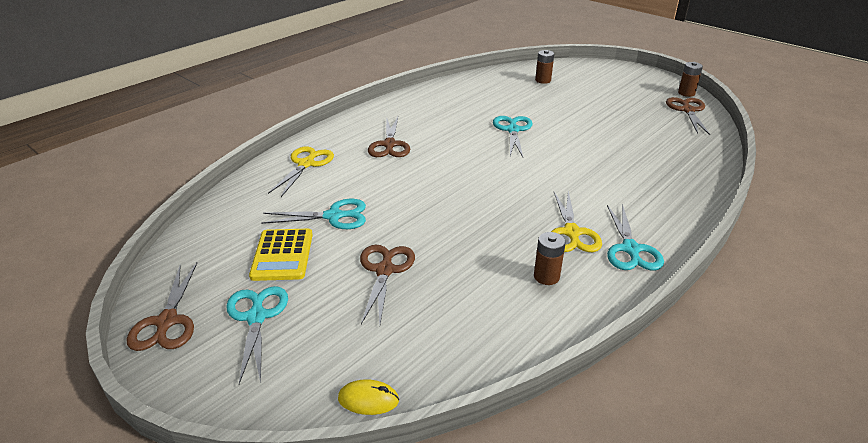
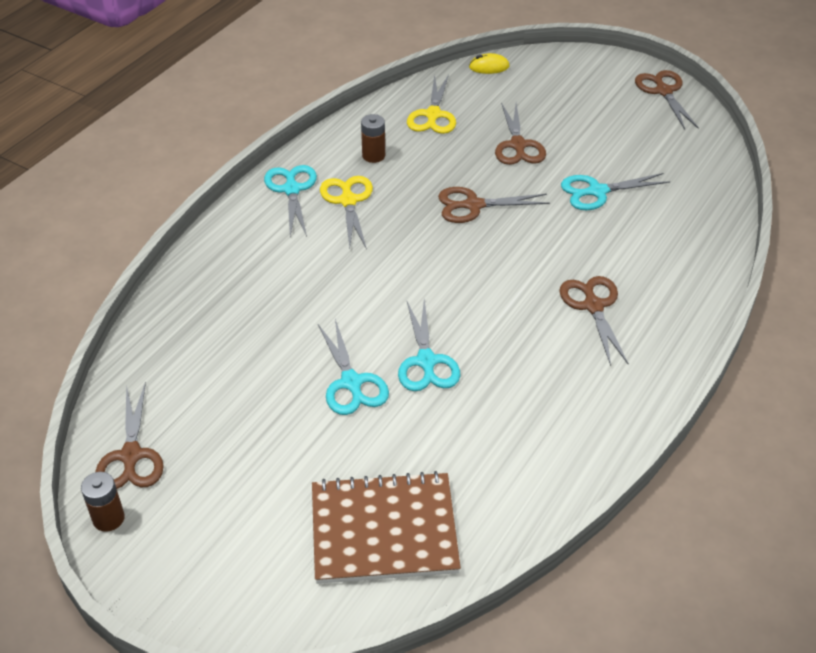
camera: 170 degrees right, 10 degrees up
turquoise scissors [226,286,288,384] -> turquoise scissors moved to [318,319,389,415]
yellow calculator [249,229,313,281] -> none
yellow scissors [268,146,334,197] -> yellow scissors moved to [407,74,456,134]
brown battery [535,50,554,84] -> brown notebook [312,471,461,584]
none -> brown scissors [438,187,550,223]

